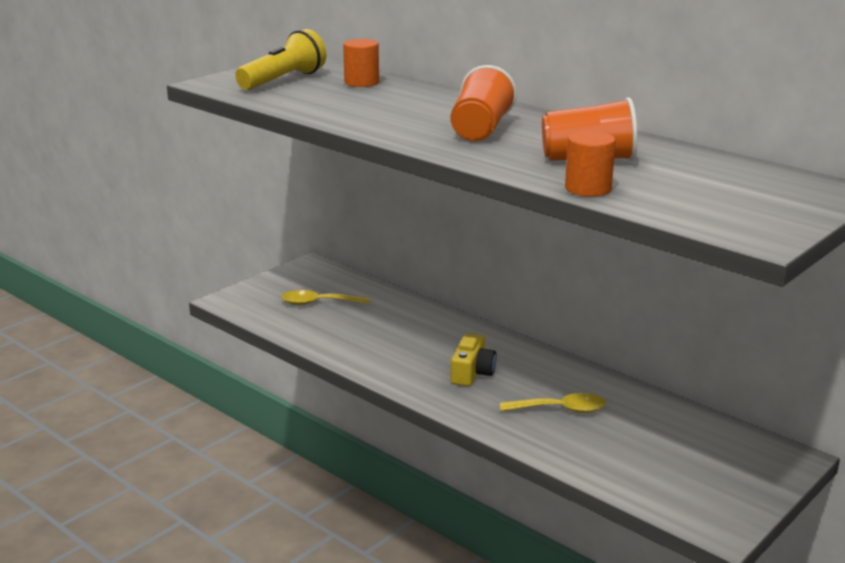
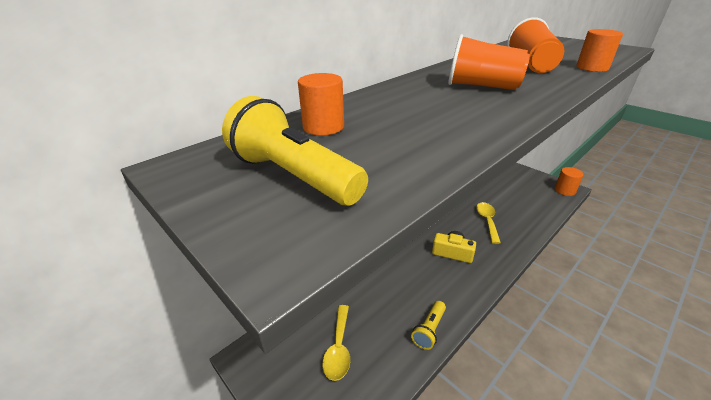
camera: 85 degrees left, 10 degrees up
none -> yellow flashlight [411,301,446,350]
none -> orange cylinder [555,167,584,196]

